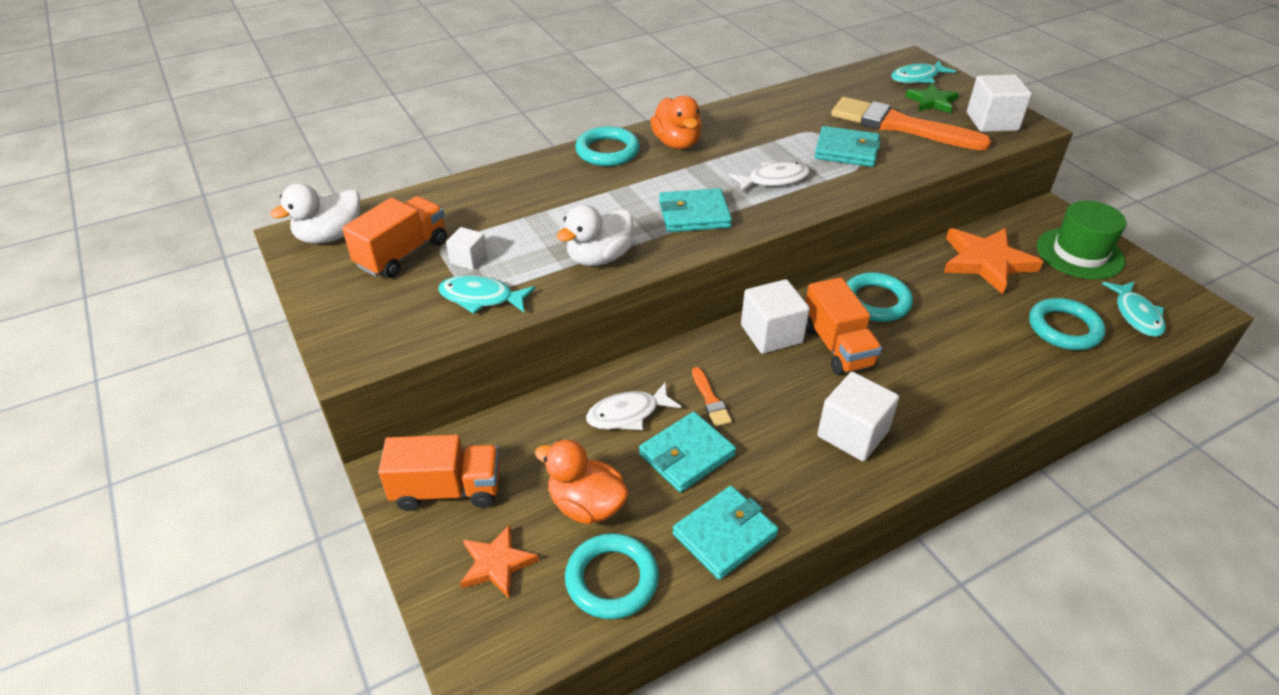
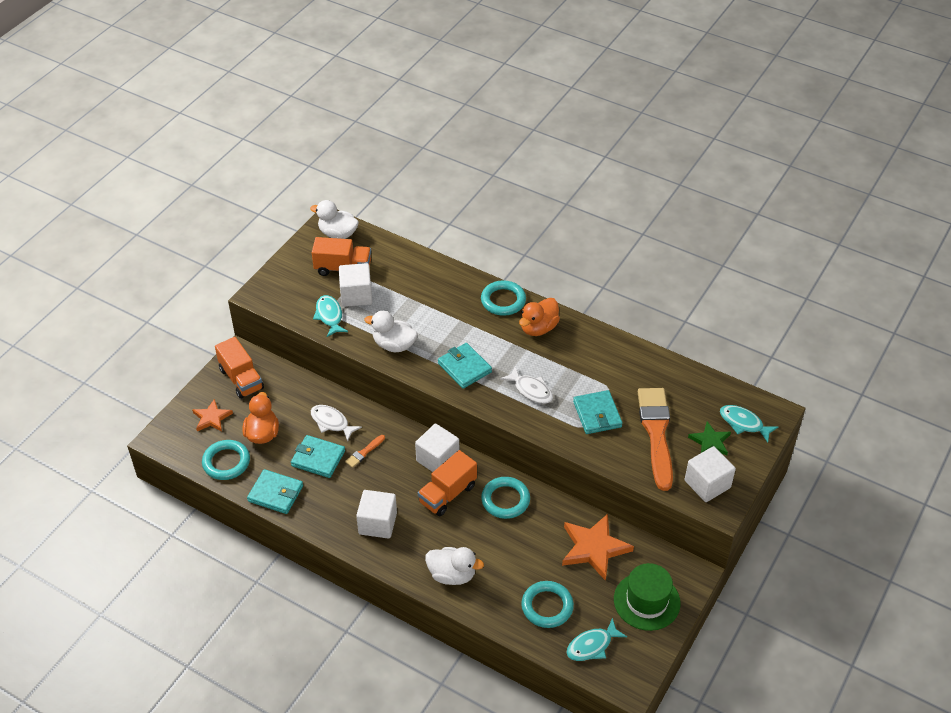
camera: 60 degrees right, 5 degrees up
white cube [446,227,487,270] -> white cube [339,263,372,307], size x1.81
none -> white duck [425,547,484,585]

